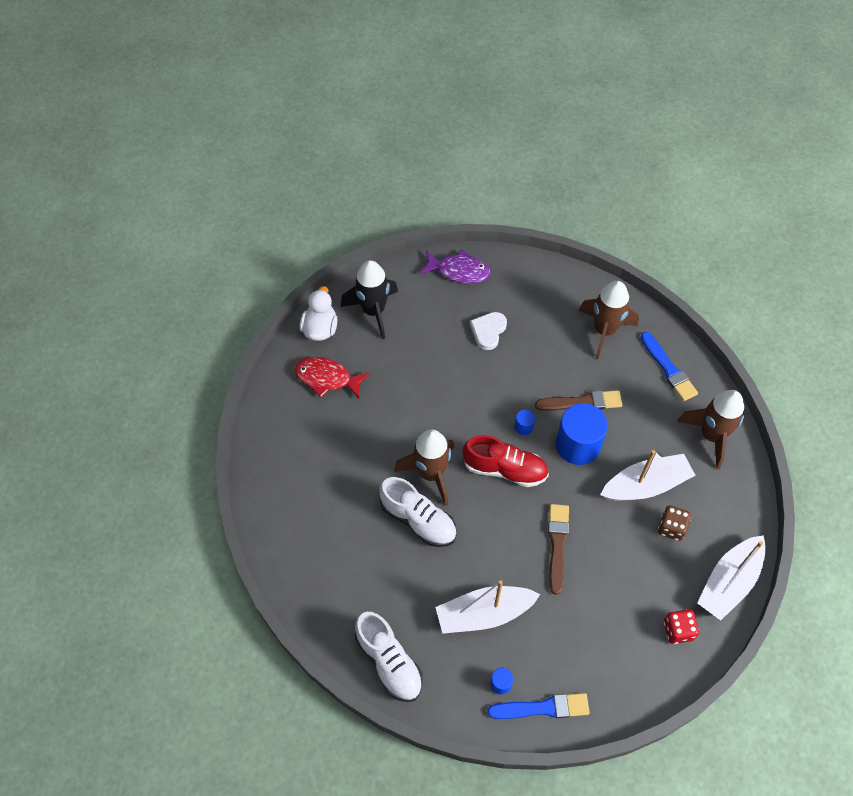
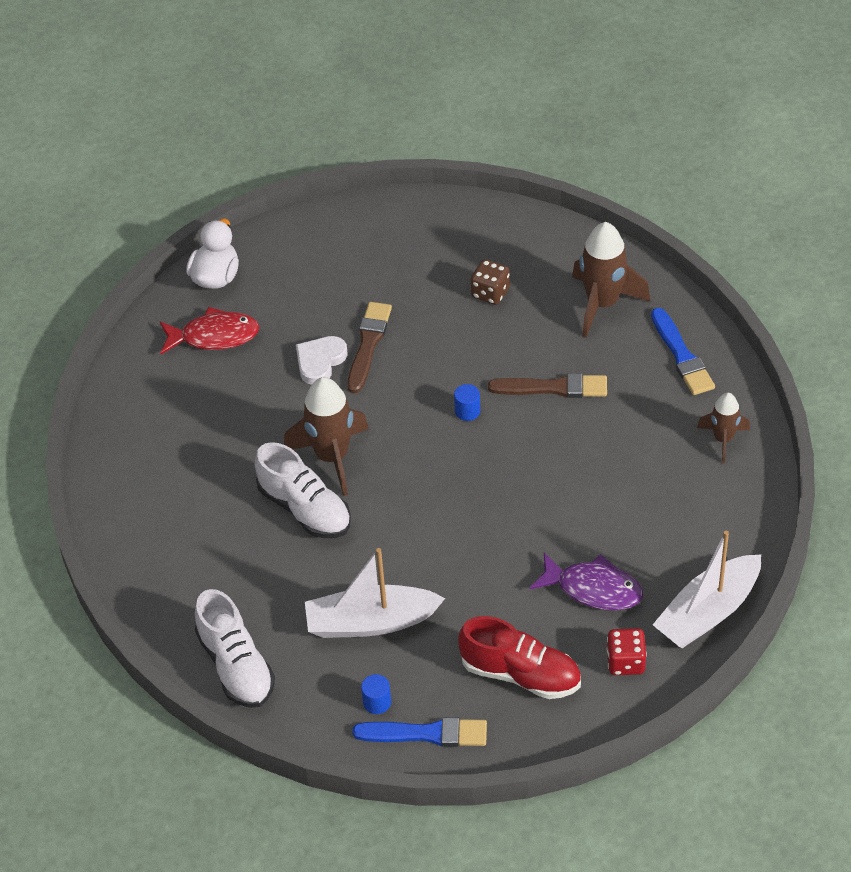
camera: 10 degrees right, 10 degrees down
red fish [294,357,370,398] -> red fish turned 150 degrees clockwise [160,307,259,354]
black rocket [341,260,398,339] -> none
purple fish [419,249,491,284] -> purple fish moved to [529,552,643,611]
red shoe [463,435,549,487] -> red shoe moved to [458,616,581,699]
white heart [470,312,507,350] -> white heart moved to [296,336,348,385]
brown brush [548,504,569,595] -> brown brush moved to [347,302,392,393]
blue cylinder [556,403,608,465] -> none
white boat [600,450,696,501] -> none
brown dice [658,505,691,541] -> brown dice moved to [471,259,510,305]
brown rocket [677,390,744,469] -> brown rocket [697,393,750,463], size x0.59

